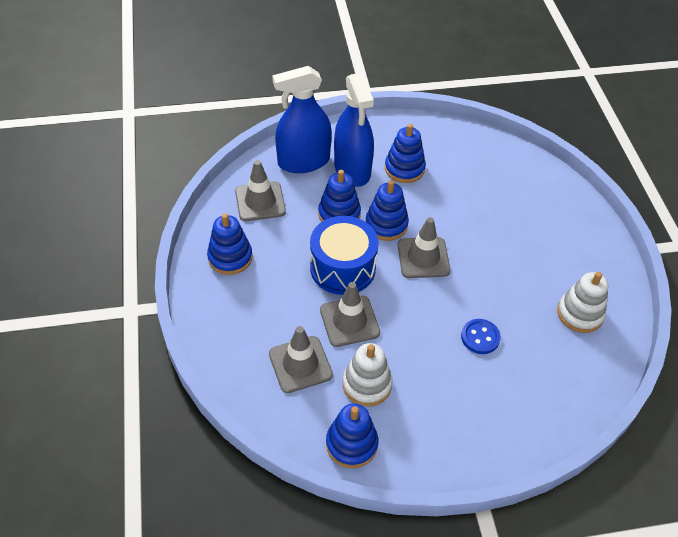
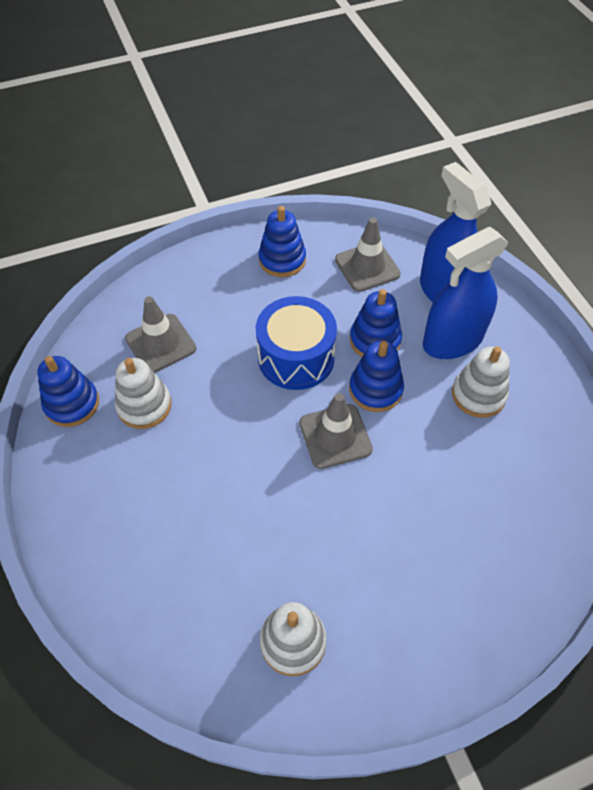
camera: 80 degrees right, 5 degrees up
grey traffic cone [320,282,380,347] -> none
blue stacking toy [385,124,426,183] -> white stacking toy [452,346,510,418]
blue button [461,319,501,354] -> none

